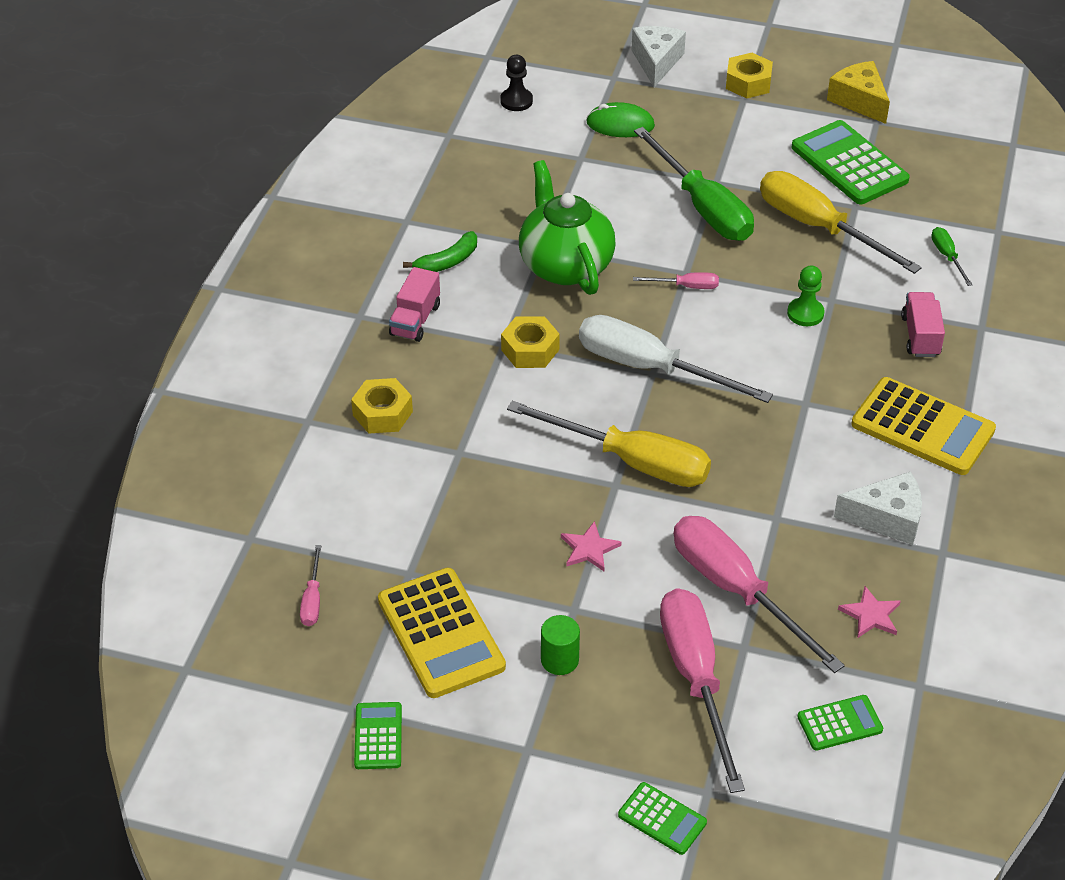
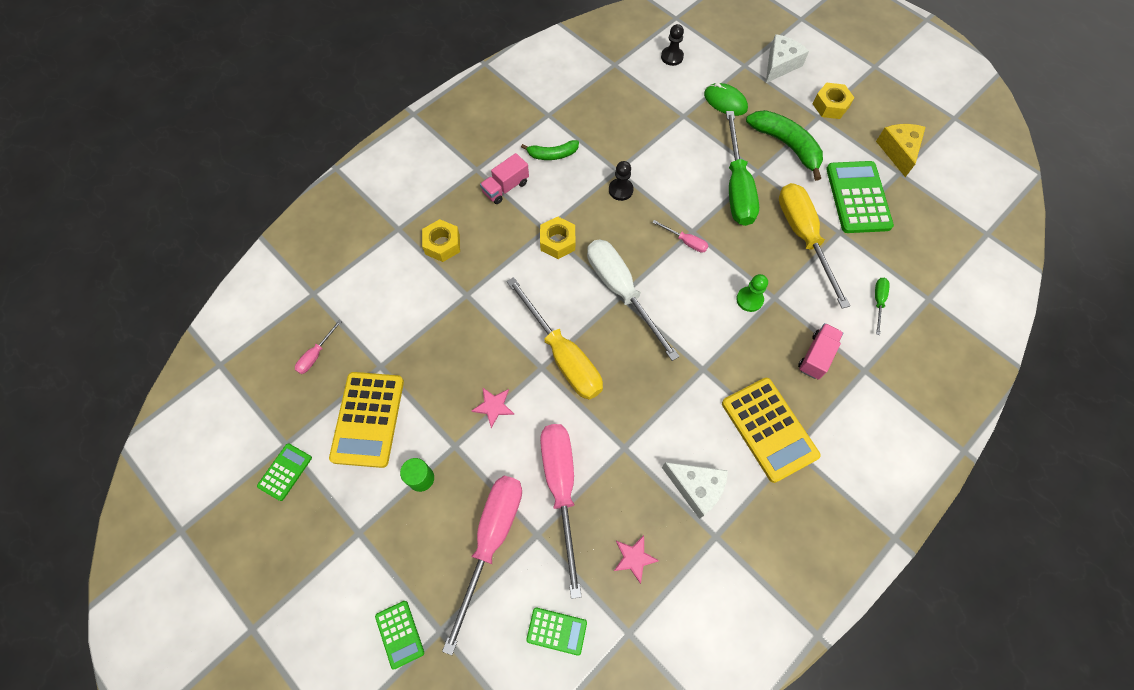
camera: 30 degrees right, 20 degrees up
green teapot [519,160,616,295] -> black pawn [609,161,634,201]
none -> green banana [746,110,823,181]

